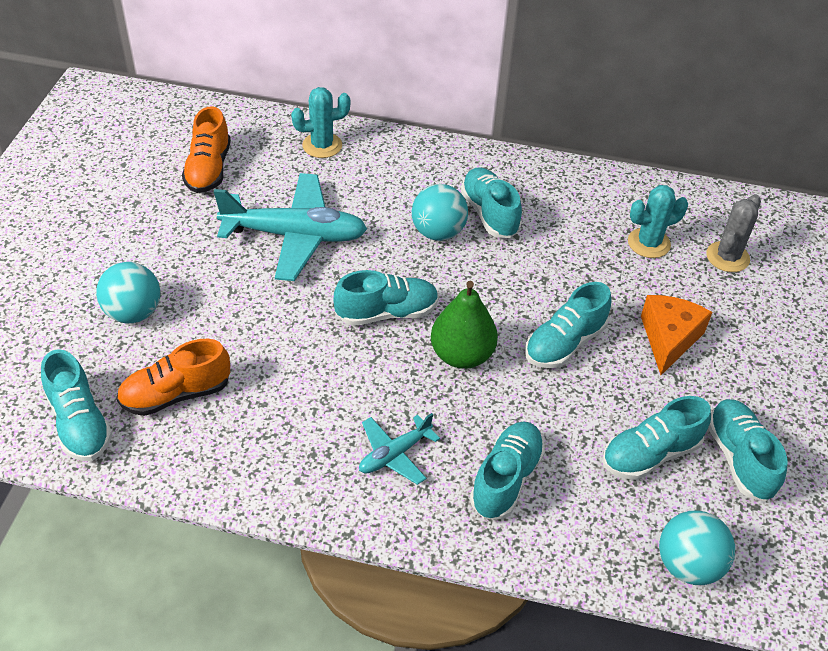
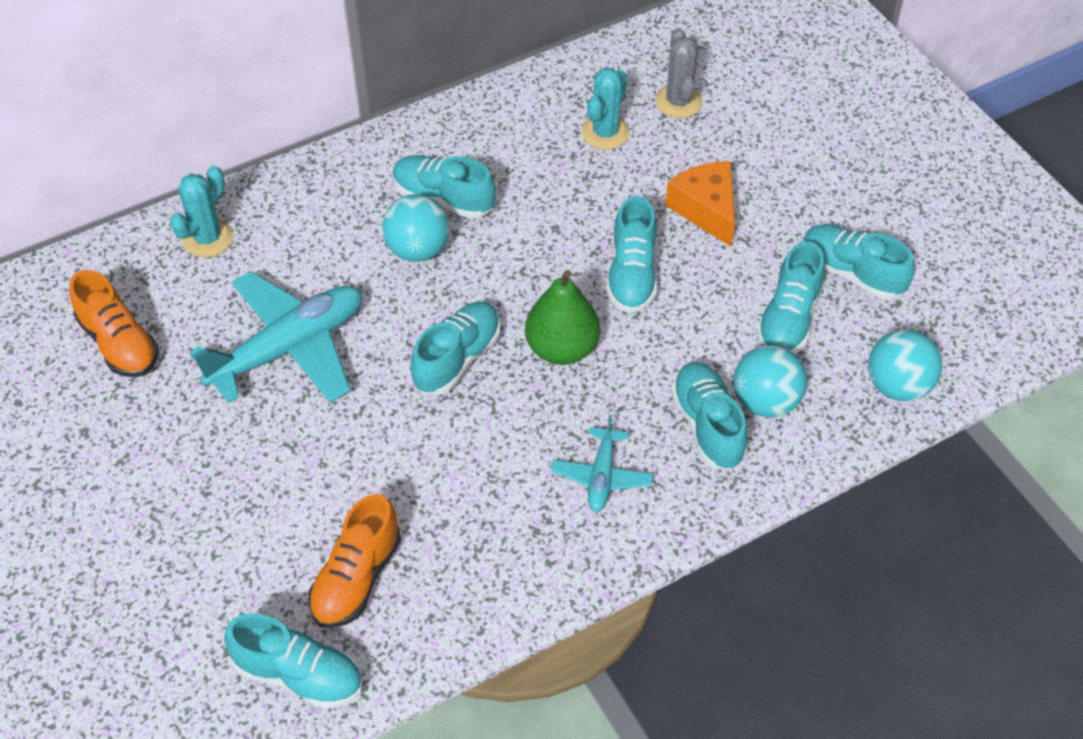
camera: 40 degrees left, 5 degrees up
turquoise ball [96,262,160,323] -> turquoise ball moved to [734,345,807,418]

